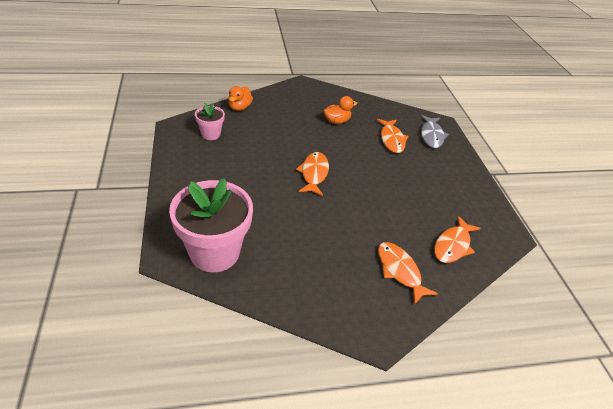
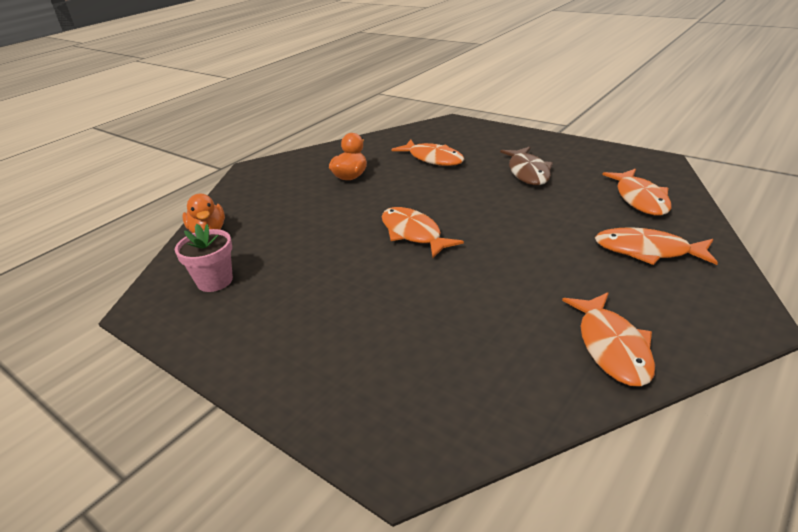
camera: 35 degrees left, 10 degrees down
pink flower pot [169,178,253,272] -> none
grey fish [421,115,449,148] -> none
none -> brown fish [500,147,553,185]
none -> orange fish [562,292,655,387]

